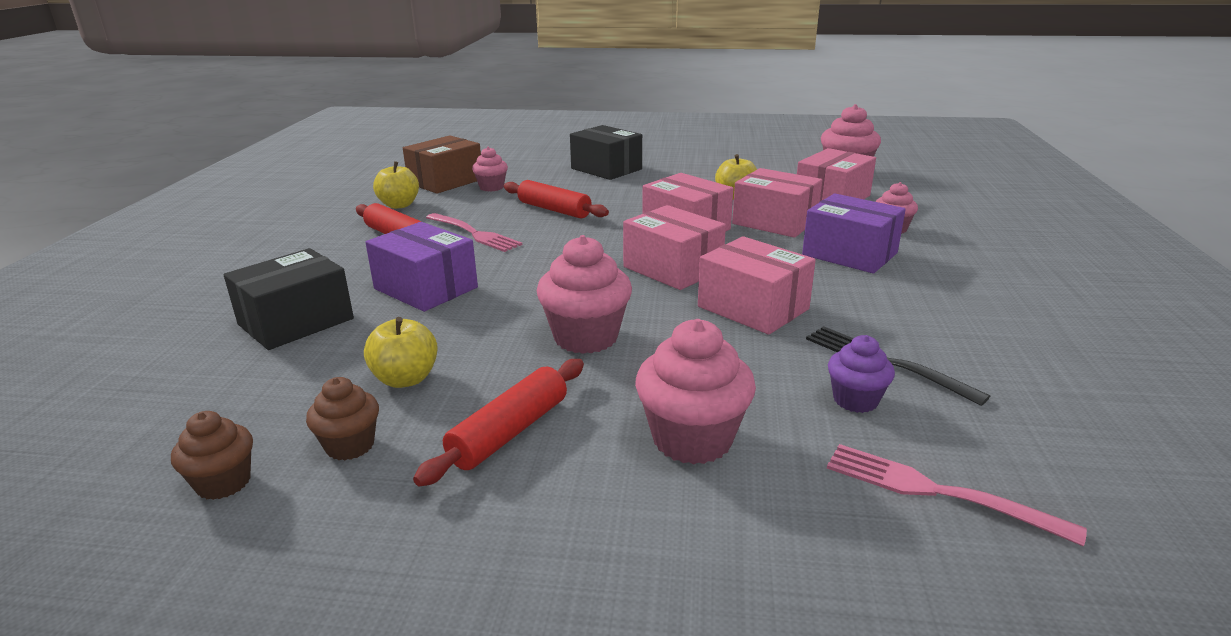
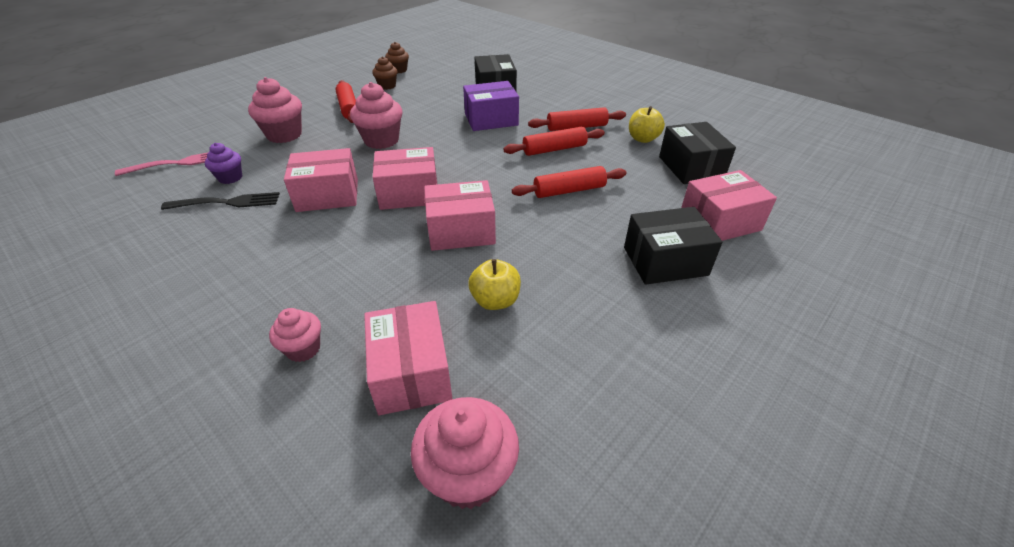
camera: 125 degrees right, 15 degrees up
yellow apple [364,317,438,388] -> none
brown box [403,135,481,194] -> black box [659,122,736,184]
pink fork [426,213,522,252] -> red rolling pin [503,127,605,156]
pink cupcake [472,147,508,192] -> none
pink box [732,168,822,238] -> pink box moved to [681,170,777,241]
purple box [802,193,906,273] -> none

